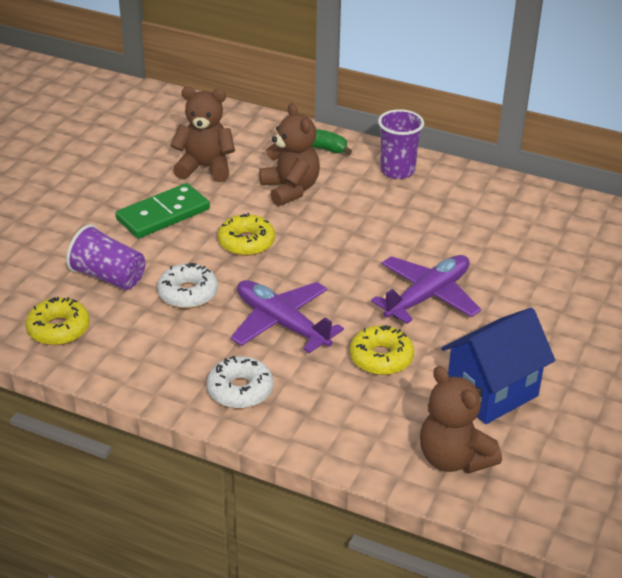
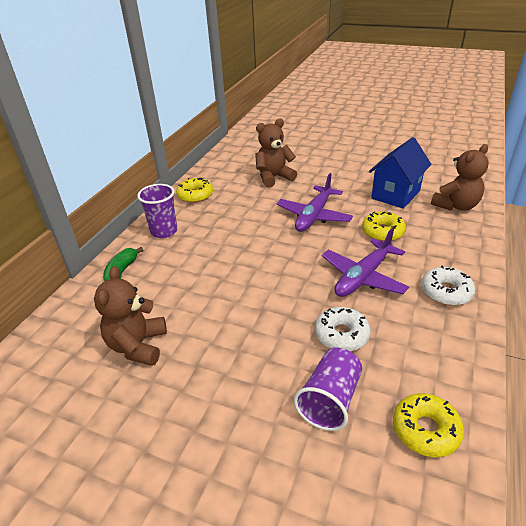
camera: 90 degrees left, 0 degrees up
green domino [115,183,210,238] -> none
yellow donut [218,213,275,256] -> yellow donut moved to [176,178,213,203]
brown teddy bear [259,103,320,206] -> brown teddy bear moved to [255,118,297,188]
purple plane [371,255,481,324] -> purple plane turned 105 degrees counterclockwise [276,173,353,232]
blue house [441,308,555,424] -> blue house turned 75 degrees clockwise [369,137,432,209]

